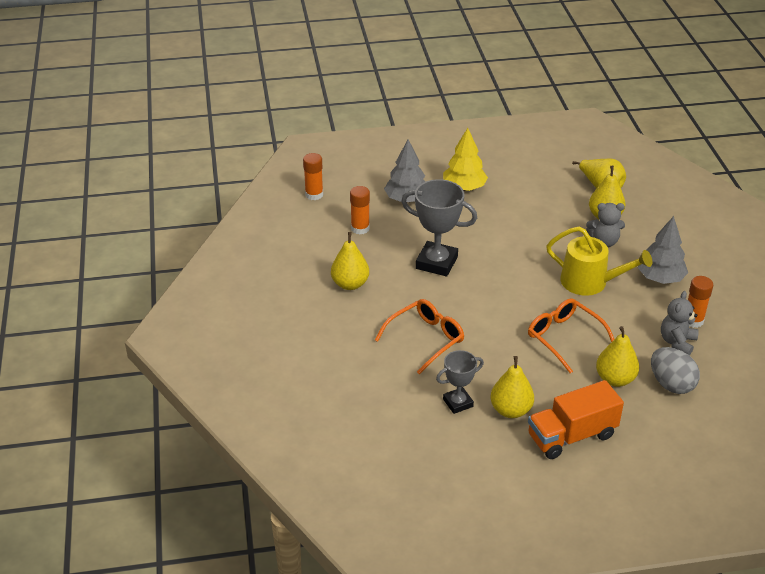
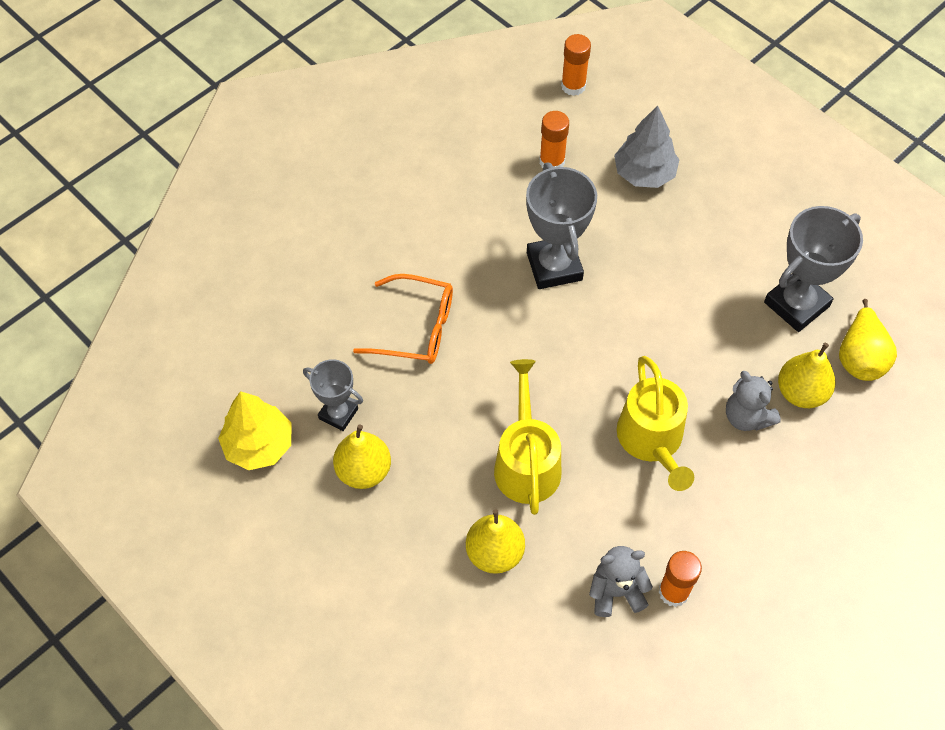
camera: 55 degrees right, 20 degrees up
yellow pear [331,232,369,290] -> none
yellow tree [443,128,488,191] -> yellow tree moved to [218,391,291,470]
orange glasses [528,298,615,374] -> yellow watering can [494,359,561,515]
orange truck [528,380,624,459] -> none
grey tree [638,216,688,284] -> none
grey egg [651,347,700,394] -> none
none -> grey trophy [764,206,863,332]

